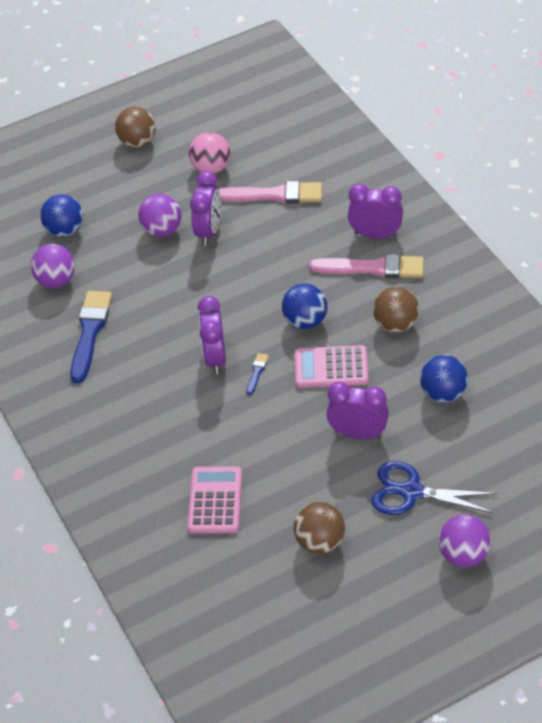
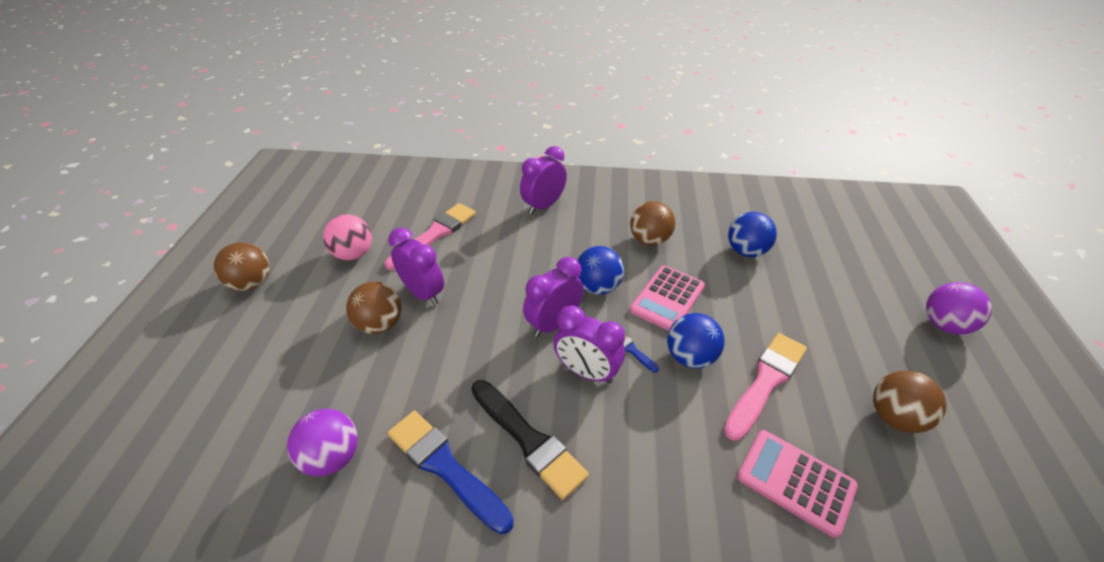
camera: 60 degrees left, 5 degrees down
blue ball [40,194,83,237] -> blue ball moved to [667,313,725,368]
purple ball [138,194,182,237] -> brown ball [346,282,401,334]
pink brush [309,254,424,278] -> pink brush moved to [724,333,807,441]
purple clock [326,382,389,439] -> purple clock moved to [523,257,584,337]
blue scissors [371,461,498,515] -> none
none -> black brush [471,380,589,500]

